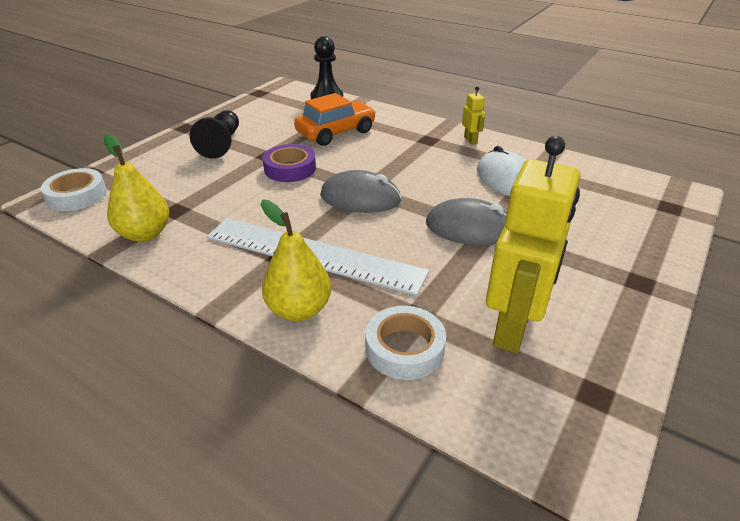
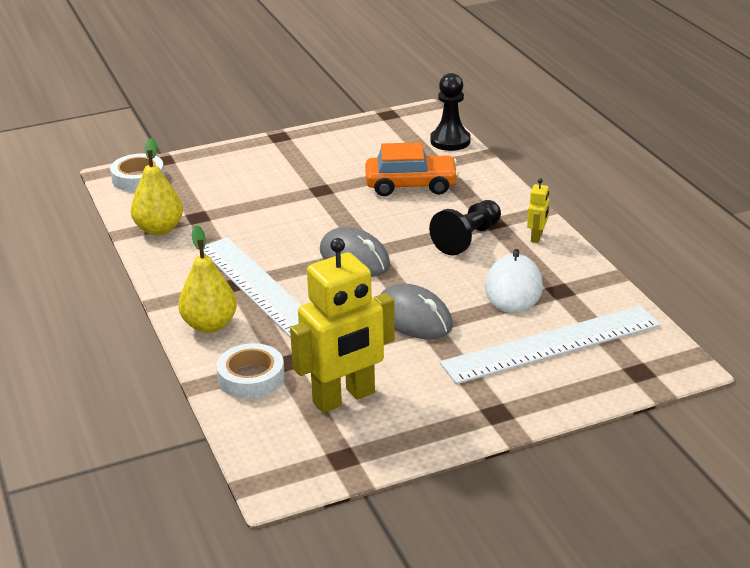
camera: 35 degrees right, 5 degrees down
black pawn [189,110,239,159] -> black pawn moved to [429,200,501,256]
purple tape [262,144,316,182] -> none
none -> white ruler [440,306,661,384]

